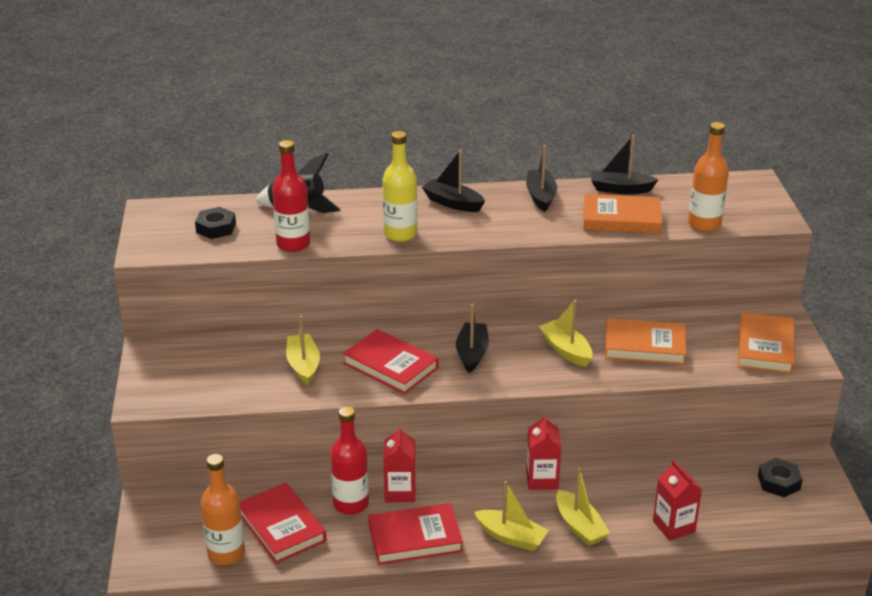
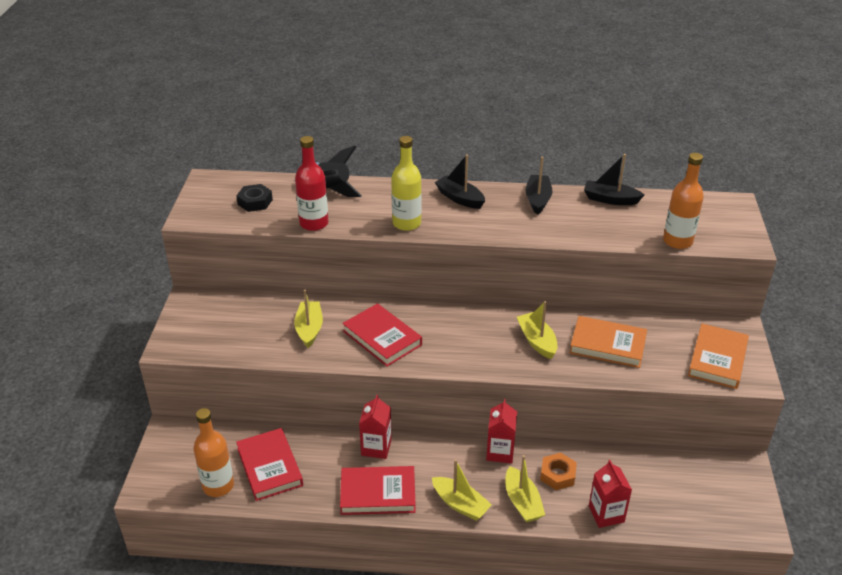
camera: 10 degrees right, 5 degrees up
red bottle [330,406,369,515] -> none
black boat [456,304,489,373] -> none
orange book [584,194,662,234] -> none
black nut [758,458,803,497] -> none
none -> orange nut [540,453,577,490]

